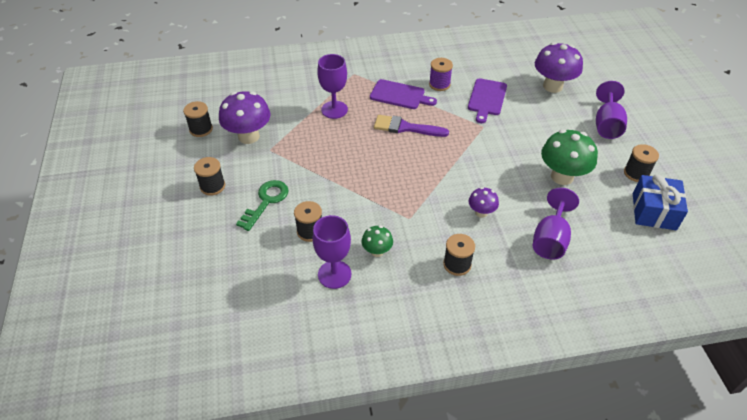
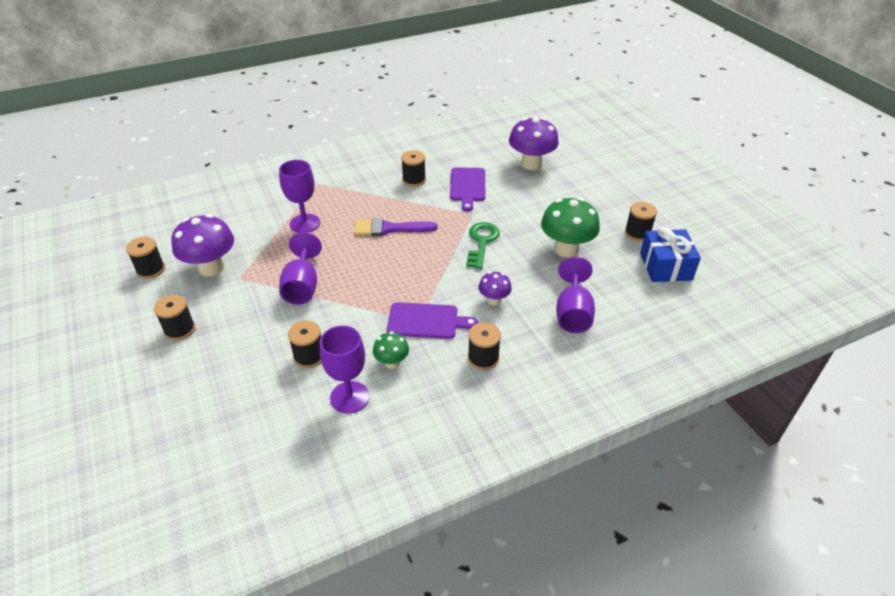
camera: 15 degrees left, 5 degrees down
green key [236,180,289,231] -> green key moved to [466,222,500,269]
purple cutting board [370,79,437,109] -> purple cutting board moved to [387,302,478,339]
purple spool [429,58,453,91] -> black spool [401,150,426,187]
purple goblet [596,81,627,139] -> purple goblet moved to [279,232,322,305]

